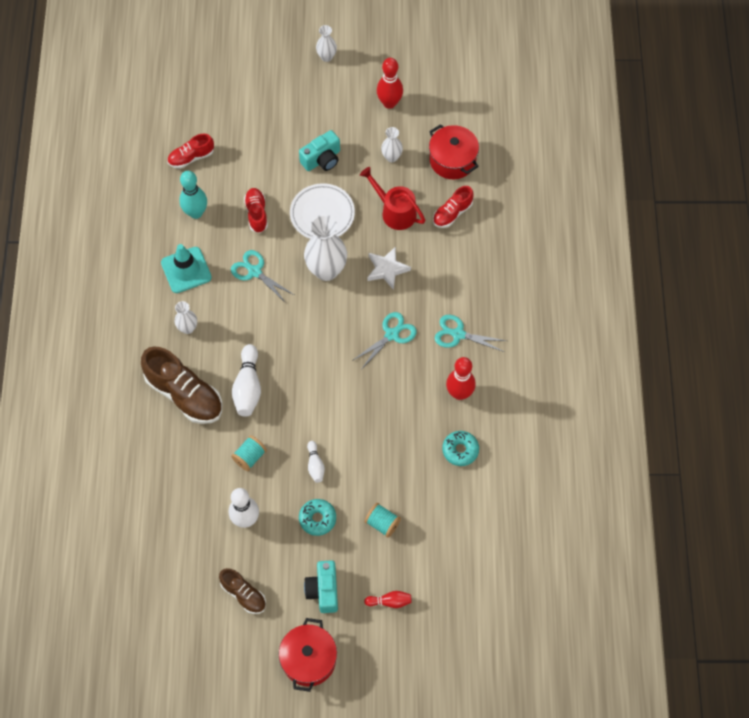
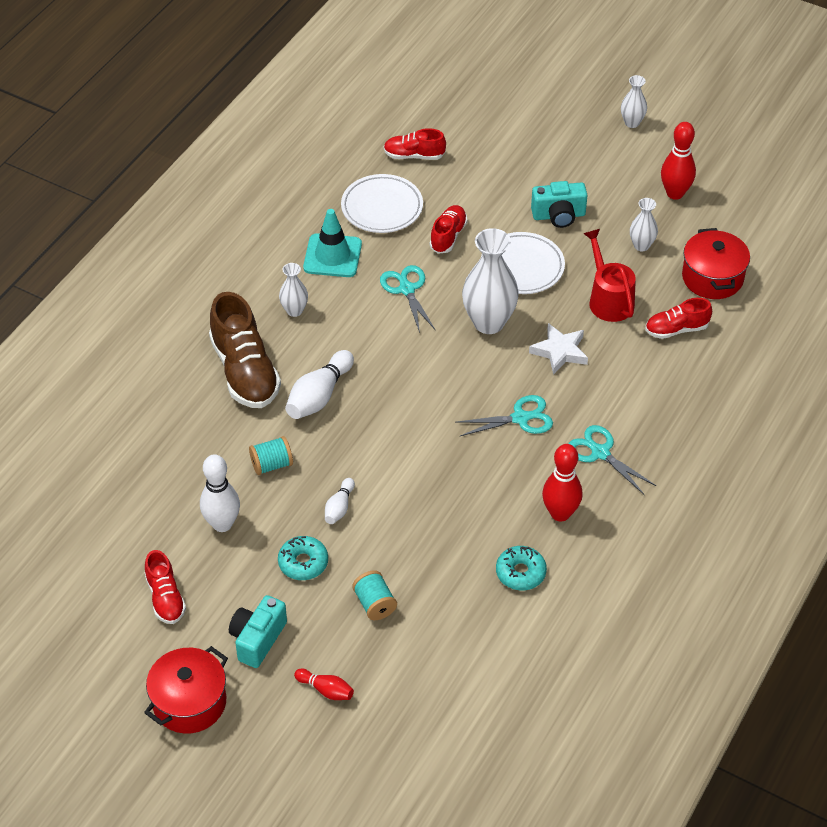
camera: 30 degrees right, 15 degrees down
turquoise bowling pin [179,171,207,219] -> white plate [341,174,423,233]
brown shoe [219,568,266,614] -> red shoe [145,550,186,624]

